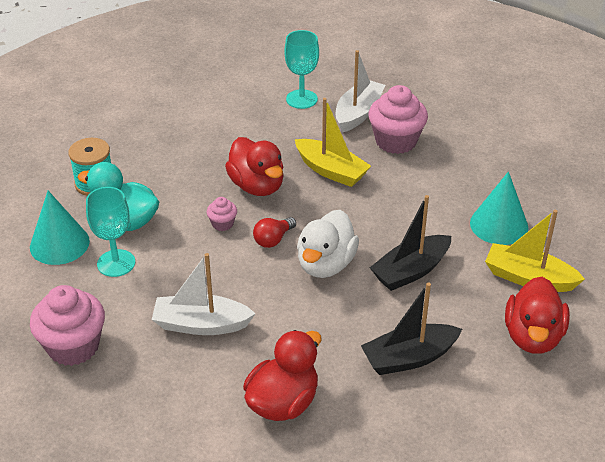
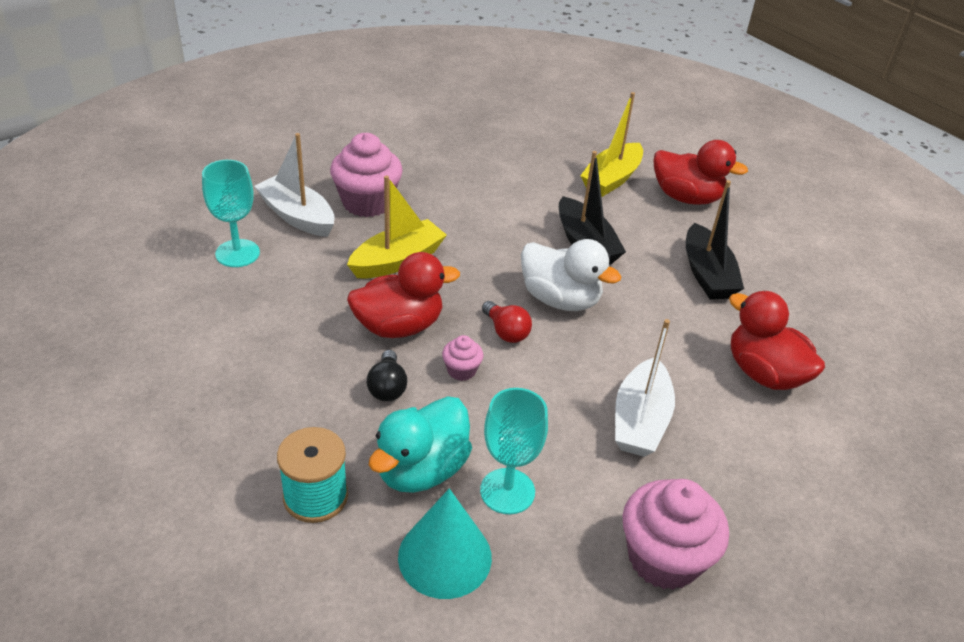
camera: 80 degrees left, 0 degrees up
turquoise cone [470,172,528,245] -> none
none -> black light bulb [367,350,407,401]

